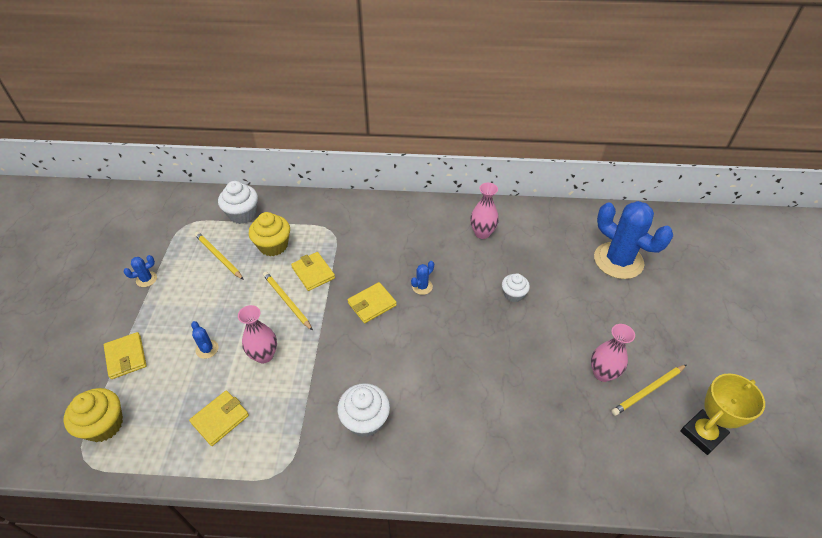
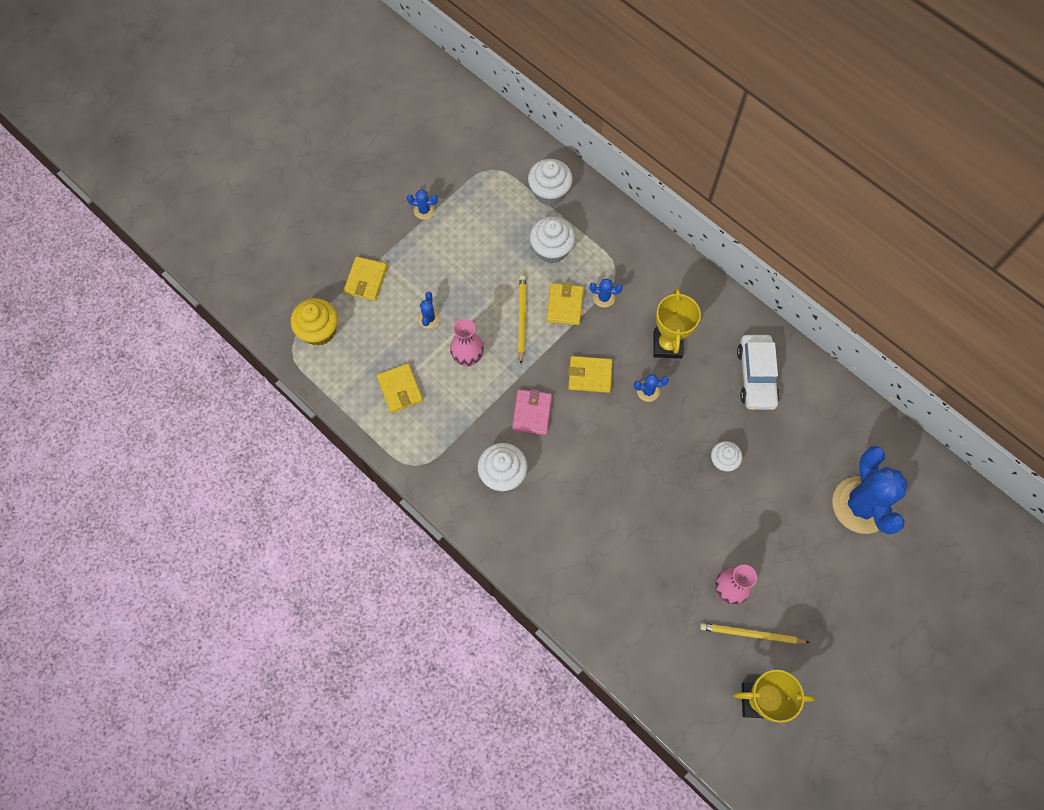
camera: 40 degrees right, 20 degrees up
yellow wallet [189,390,249,446] -> yellow wallet turned 75 degrees clockwise [377,363,423,413]
yellow pencil [195,232,244,280] -> none
yellow cupcake [249,212,290,256] -> white cupcake [530,216,576,264]
pink vase [470,183,499,239] -> white car [737,335,780,410]
none -> pink wallet [512,389,552,435]
none -> blue cactus [589,278,623,308]
none -> yellow trophy [653,288,701,359]

